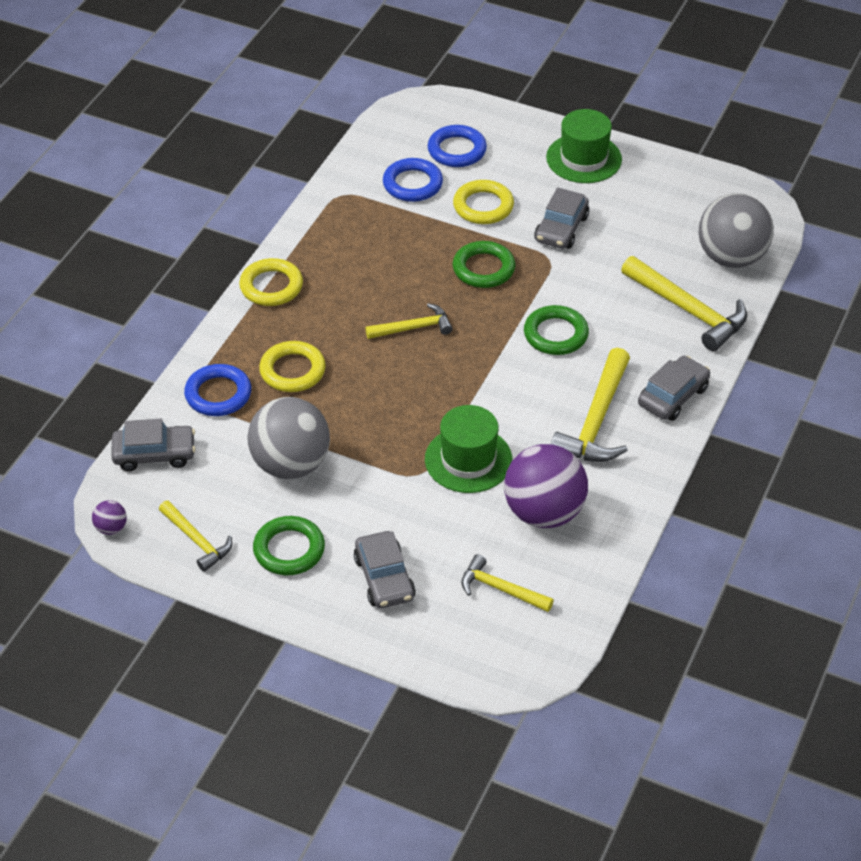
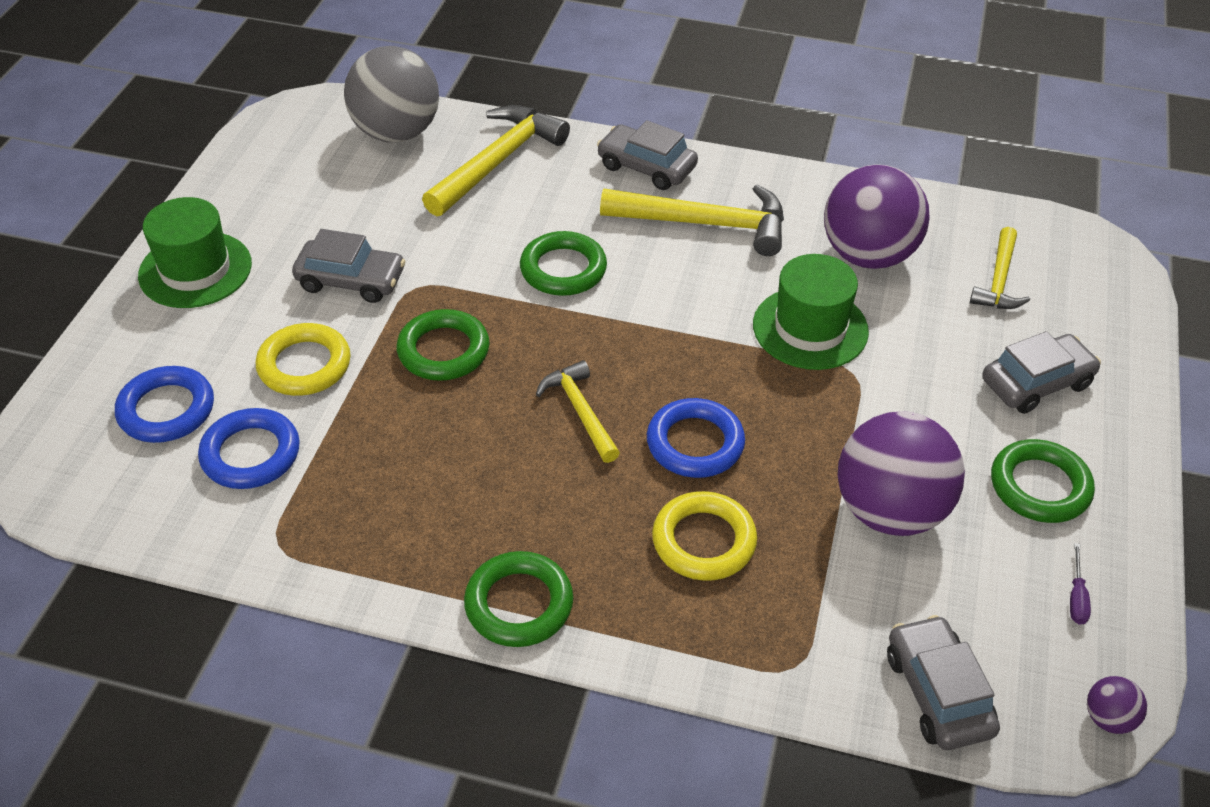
camera: 100 degrees left, 0 degrees up
yellow hammer [159,501,232,572] -> purple screwdriver [1070,543,1091,625]
blue ring [184,364,251,416] -> blue ring moved to [647,398,745,478]
yellow ring [239,258,303,306] -> green ring [464,551,573,647]
grey ball [247,397,330,479] -> purple ball [837,412,965,536]

